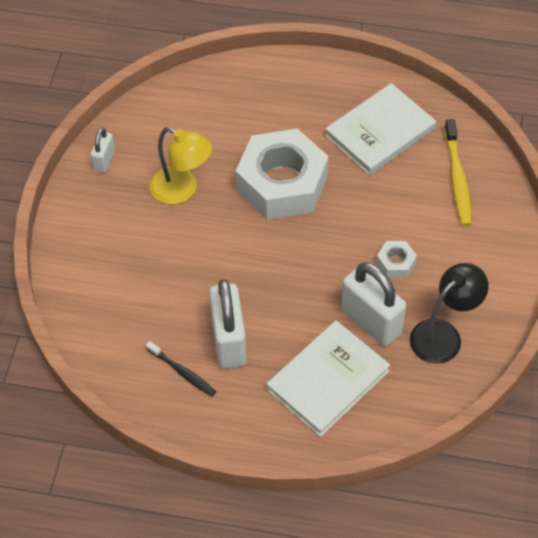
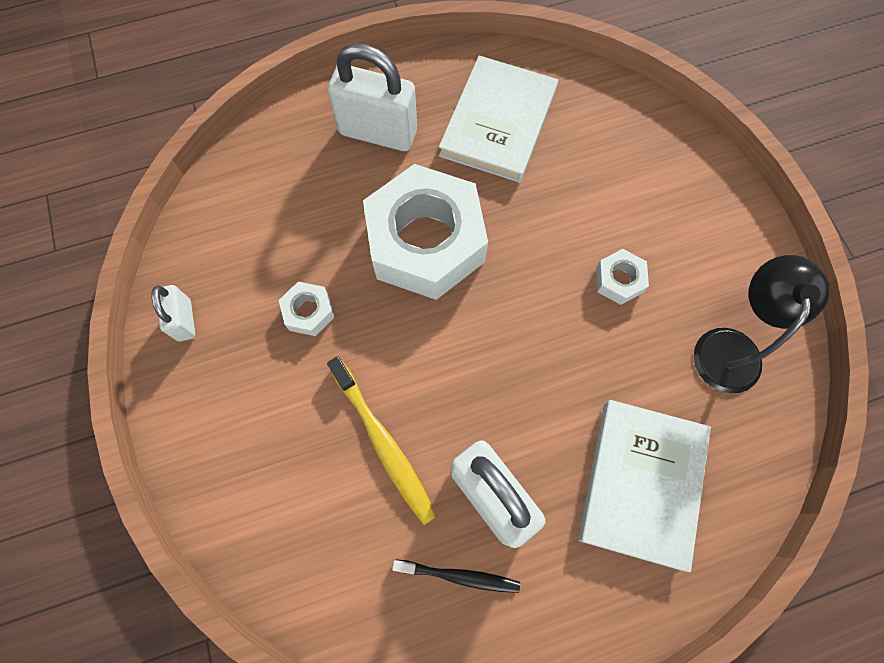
camera: 30 degrees left, 15 degrees up
yellow lamp [149,127,212,204] -> white nut [279,282,335,336]
white padlock [341,262,406,346] -> white padlock moved to [328,43,417,151]
yellow toothbrush [444,119,472,226] -> yellow toothbrush moved to [327,356,437,525]

